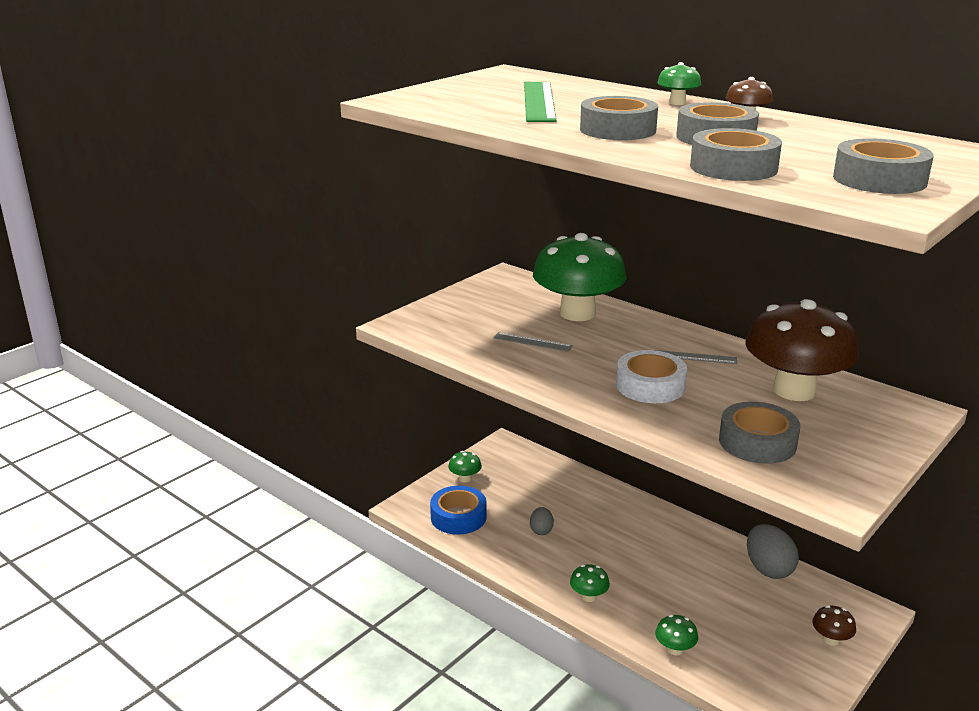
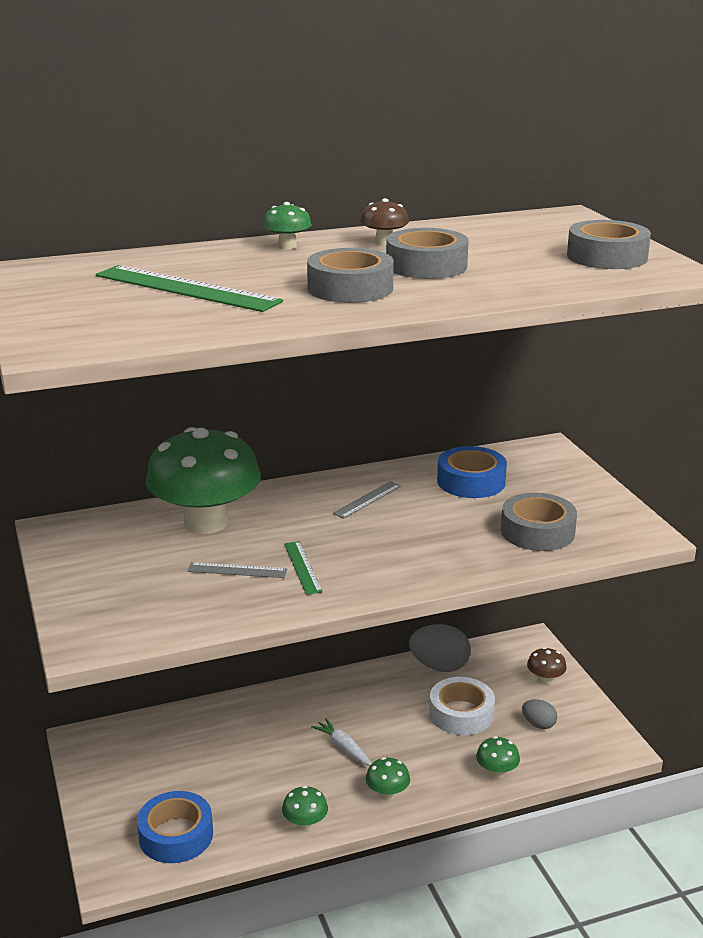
camera: 60 degrees left, 0 degrees up
green mushroom [448,451,482,483] -> green mushroom moved to [282,785,328,831]
grey ruler [494,332,573,352] -> grey ruler turned 45 degrees clockwise [187,562,287,578]
grey egg [530,507,554,535] -> grey egg moved to [522,699,557,729]
white tape [616,350,687,403] -> white tape moved to [429,677,495,735]
grey tape [690,128,782,181] -> none
brown mushroom [746,299,859,401] -> blue tape [437,446,507,498]
none -> green ruler [284,541,323,595]
none -> white carrot [311,718,372,766]

